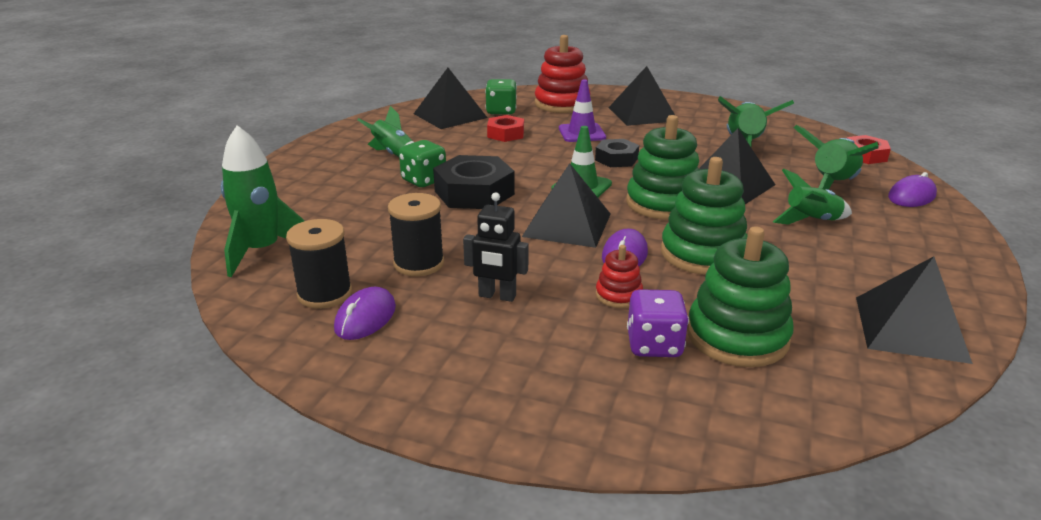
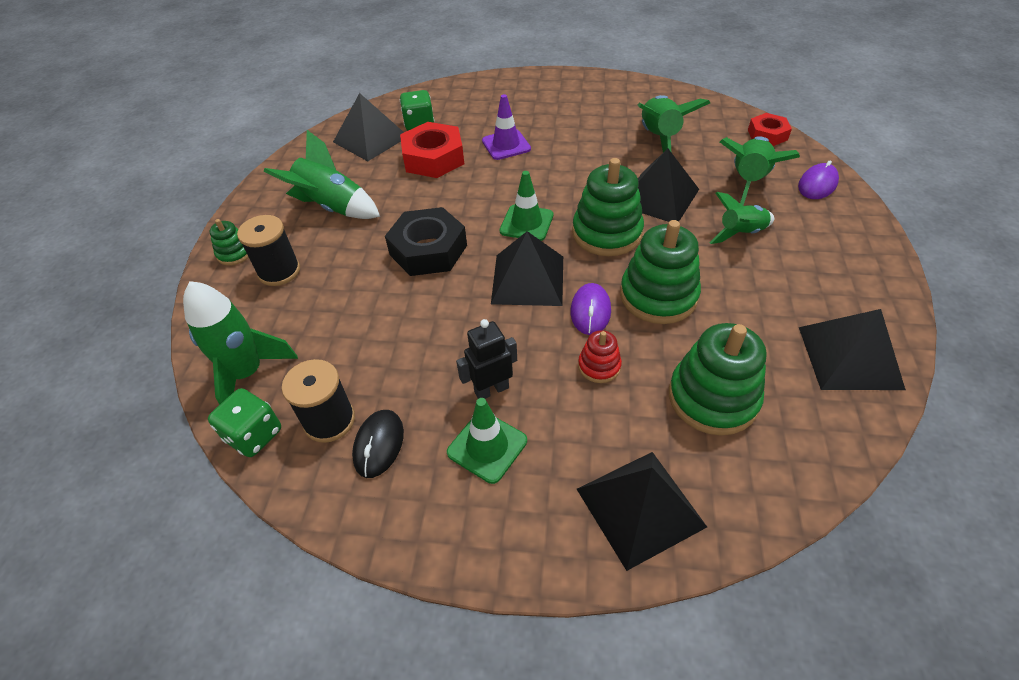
camera: 10 degrees left, 20 degrees up
purple mouse [334,287,396,340] -> black mouse [352,410,404,478]
green rocket [357,106,414,157] -> green rocket [264,130,380,219], size x1.52
black spool [388,193,444,276] -> black spool moved to [237,215,300,286]
green dice [399,140,446,187] -> green dice moved to [208,388,281,457]
black robot [463,192,529,302] -> black robot turned 150 degrees clockwise [456,319,517,399]
red nut [487,115,524,142] -> red nut [400,122,464,178], size x1.66
red stacking toy [535,35,590,113] -> none
black nut [595,139,639,167] -> none
black pyramid [608,66,675,126] -> black pyramid moved to [577,452,707,571]
purple dice [627,289,689,357] -> none
none -> green stacking toy [209,219,249,266]
none -> green traffic cone [447,398,527,484]

